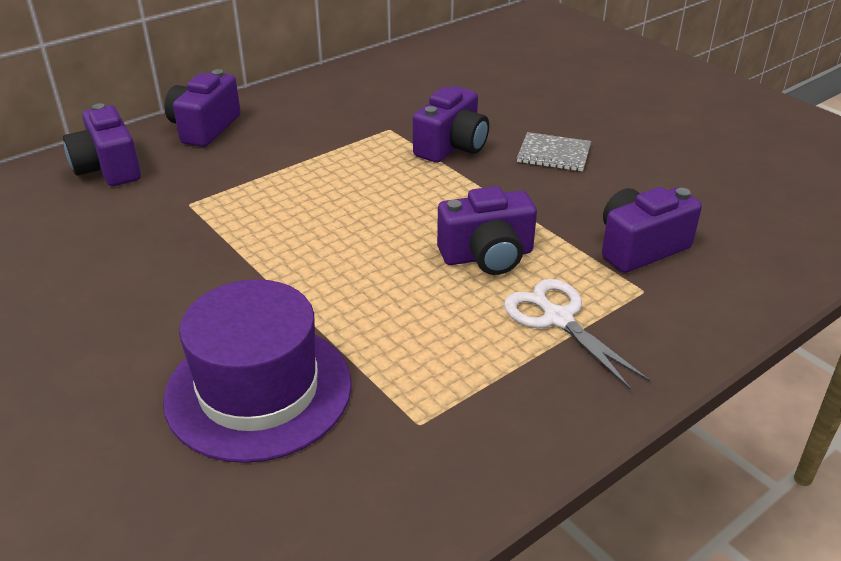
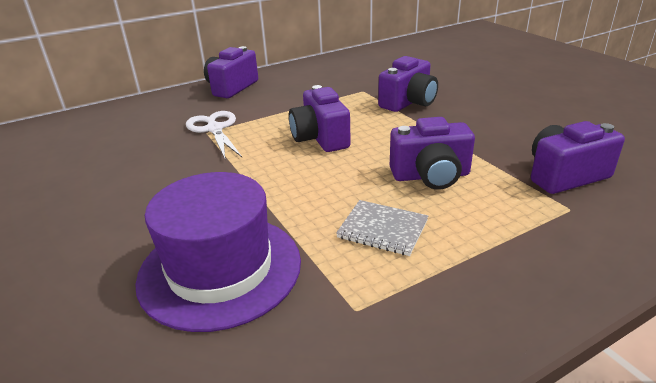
camera: 10 degrees right, 5 degrees down
purple camera [63,103,141,186] -> purple camera moved to [289,85,351,152]
white scissors [504,279,650,390] -> white scissors moved to [186,111,242,158]
grey notebook [517,132,591,172] -> grey notebook moved to [336,200,428,256]

